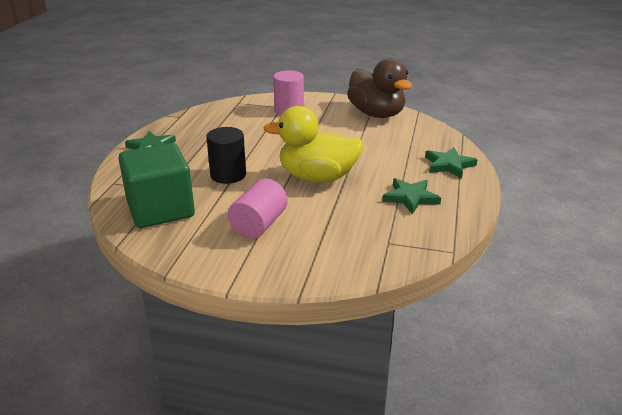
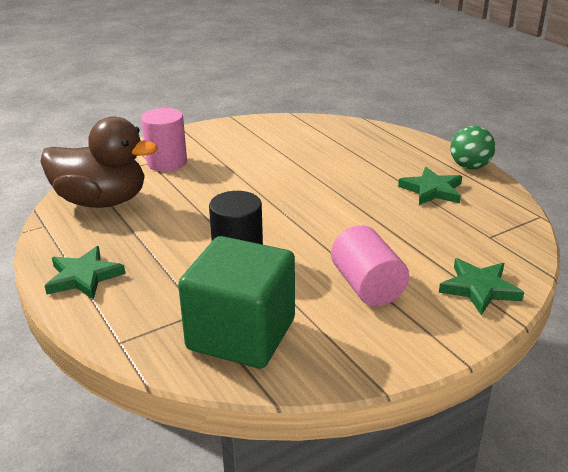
camera: 45 degrees left, 0 degrees up
yellow duck [263,106,364,182] -> none
brown duck [347,58,412,118] -> brown duck moved to [40,116,157,208]
green star [425,147,478,178] -> green star moved to [439,258,524,315]
none -> green ball [451,126,495,169]

